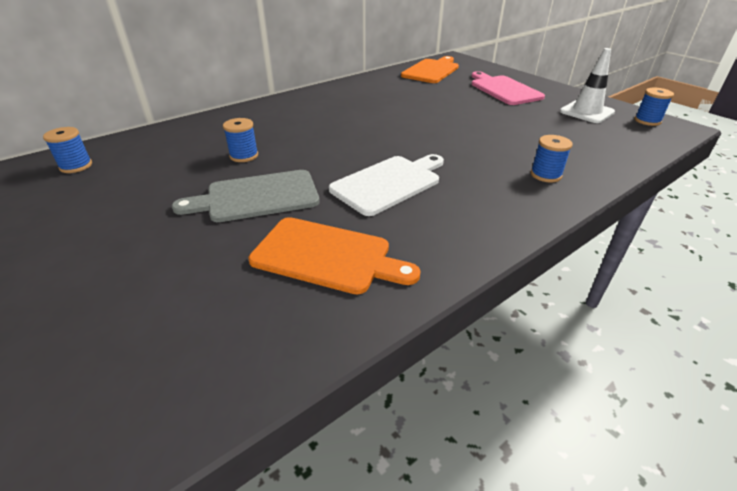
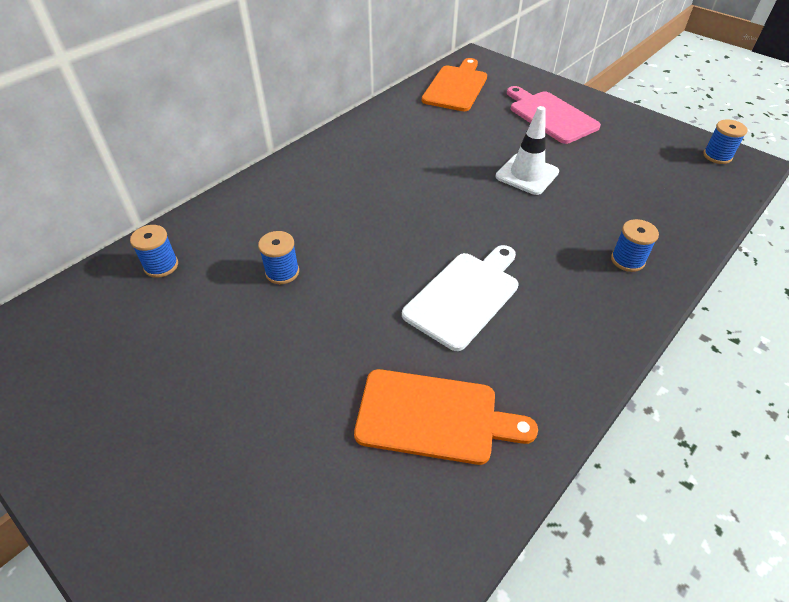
camera: 10 degrees left, 10 degrees up
blue spool [43,127,92,173] -> blue spool moved to [130,225,178,278]
grey cutting board [172,170,320,222] -> none
white traffic cone [560,48,615,123] -> white traffic cone moved to [495,106,559,195]

